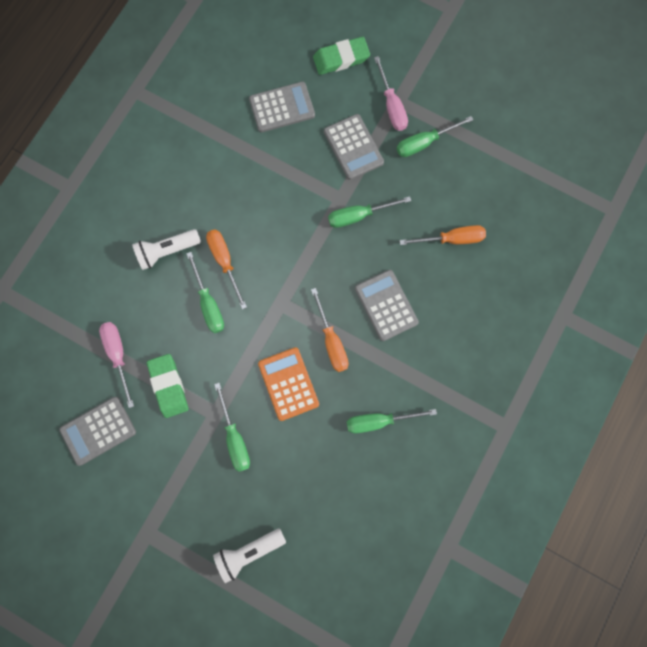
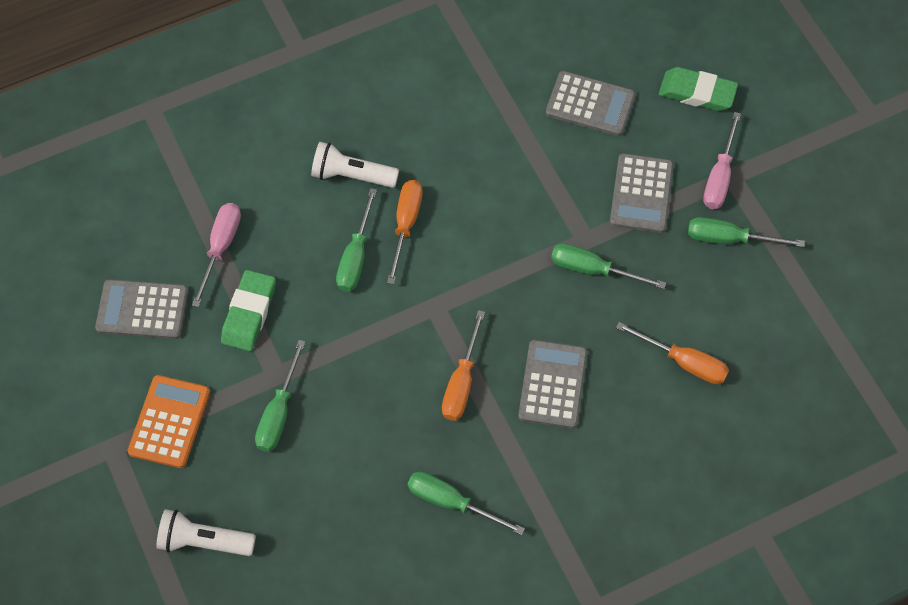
camera: 35 degrees right, 15 degrees down
orange calculator [258,347,319,421] -> orange calculator moved to [128,375,210,468]

